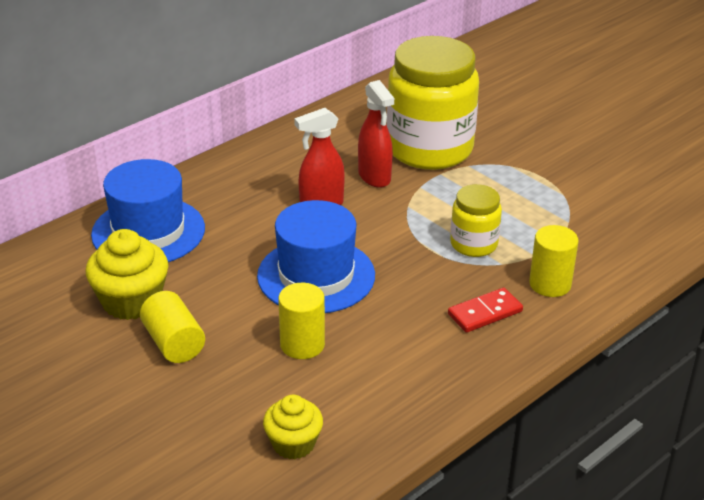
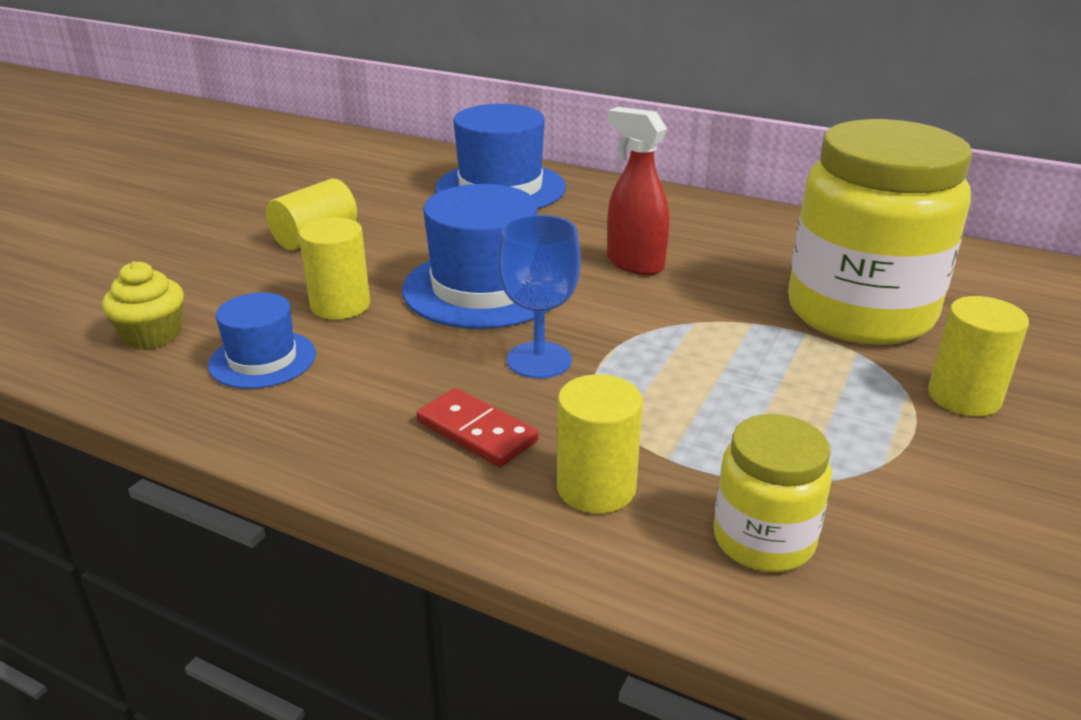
camera: 70 degrees right, 5 degrees down
yellow cupcake [86,229,168,320] -> none
red spray bottle [358,80,394,188] -> none
yellow jar [450,184,502,257] -> yellow jar moved to [713,414,832,572]
none -> blue hat [208,292,316,389]
none -> blue goblet [498,215,581,379]
none -> yellow cylinder [928,296,1029,416]

